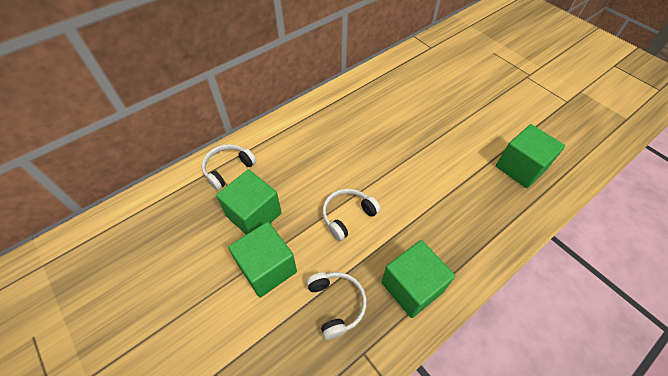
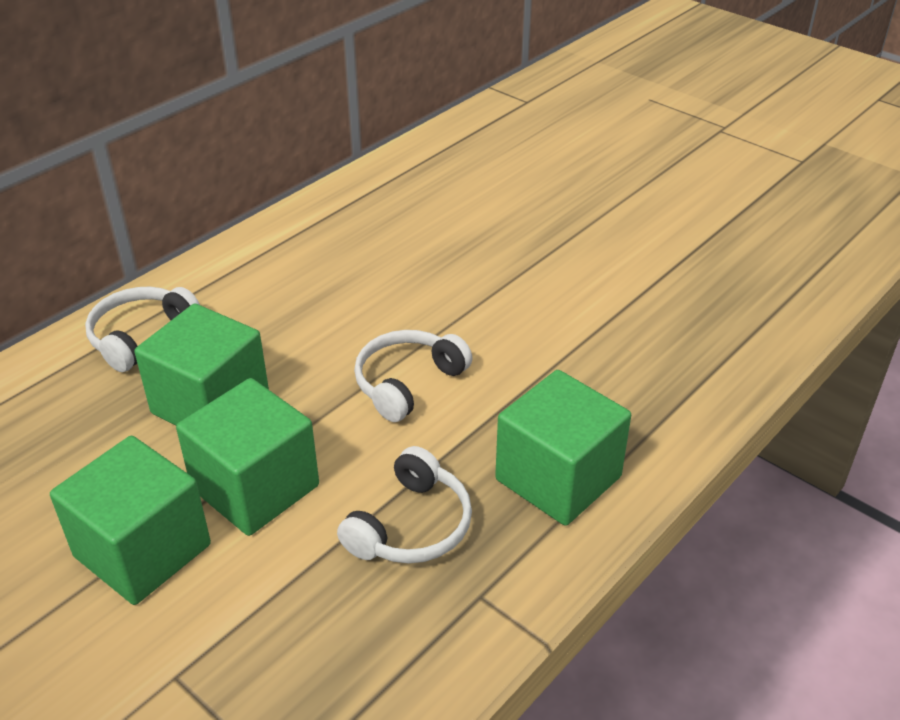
camera: 10 degrees left, 15 degrees down
white headphones [306,272,366,340] -> white headphones turned 60 degrees clockwise [337,446,472,564]
green cube [496,124,565,188] -> green cube moved to [50,436,211,605]

